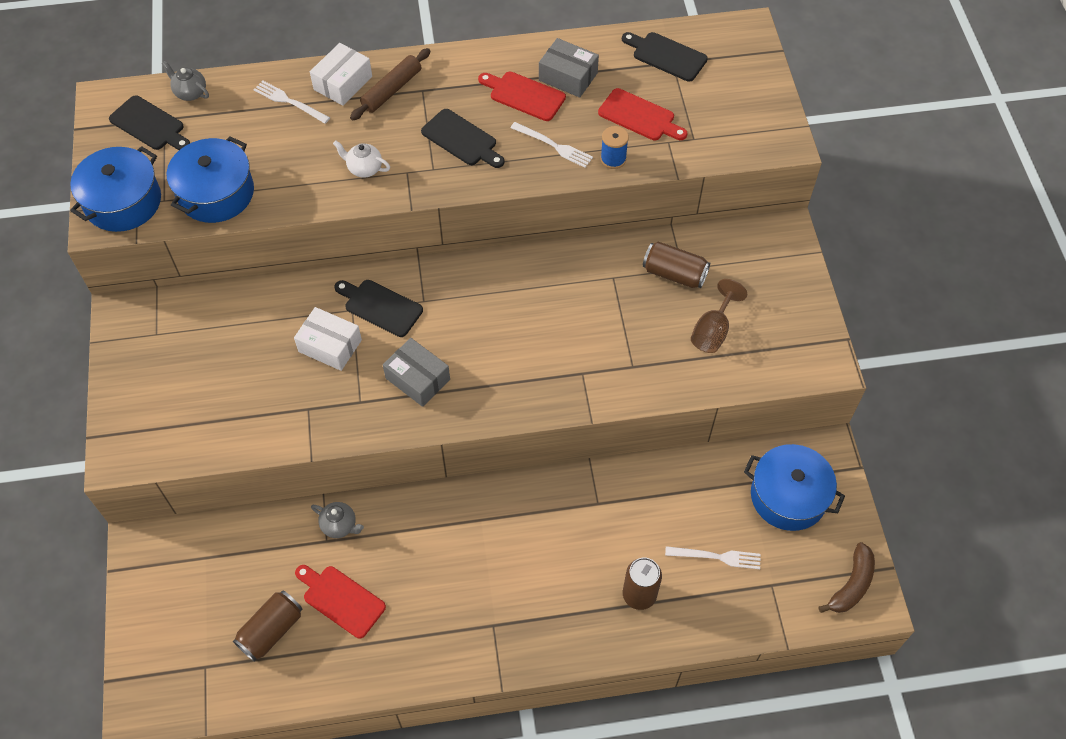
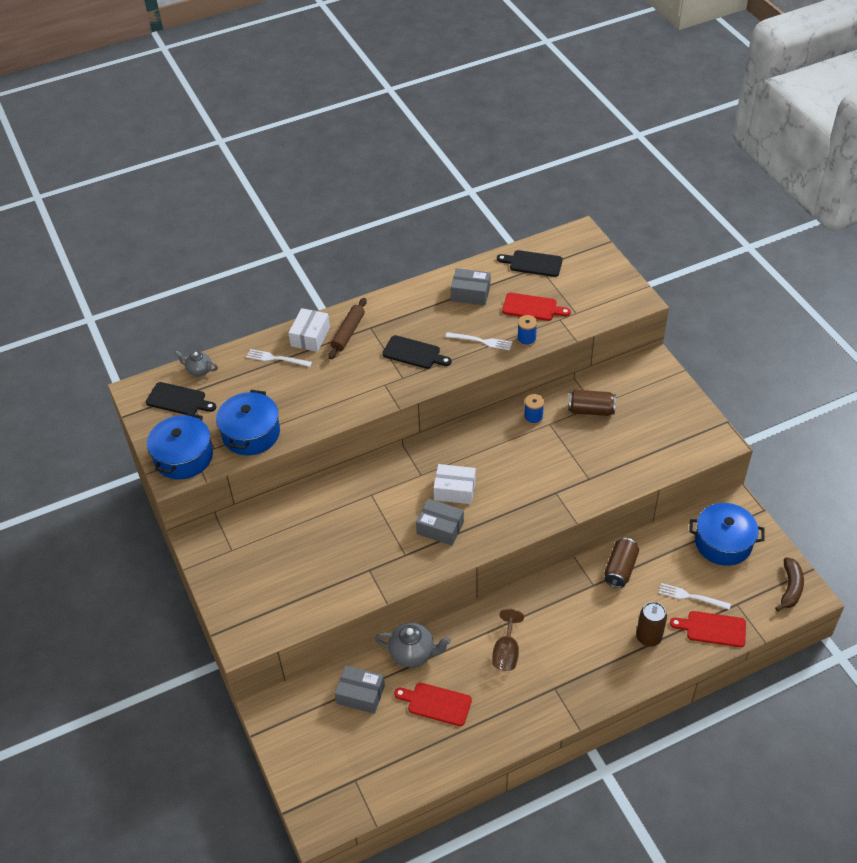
camera: 15 degrees left, 10 degrees down
brown can [233,590,302,662] -> brown can moved to [604,538,639,588]
white box [294,307,362,371] -> white box moved to [433,464,476,504]
grey teapot [311,502,364,538] -> grey teapot [375,623,451,667], size x1.60
white teapot [333,140,390,178] -> none
black cutting board [335,280,423,337] -> none
red cutting board [478,72,566,121] -> red cutting board moved to [670,611,746,647]
white fork [665,546,761,569] -> white fork turned 150 degrees counterclockwise [659,583,731,610]
brown goblet [691,279,747,353] -> brown goblet moved to [492,609,524,671]
none -> grey box [335,665,385,714]
none -> blue spool [524,394,544,425]

